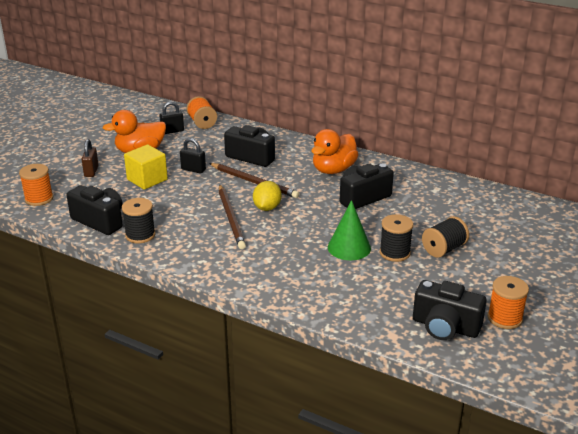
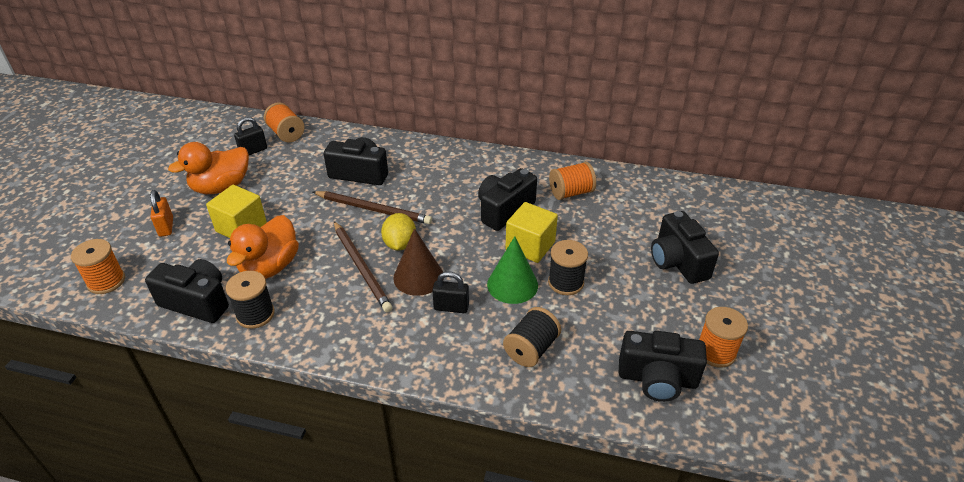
camera: 15 degrees left, 10 degrees up
brown padlock [81,139,99,177] -> orange padlock [150,190,173,237]
black padlock [180,138,206,174] -> black padlock moved to [432,271,469,313]
orange duck [311,129,359,174] -> orange duck moved to [227,215,299,279]
black spool [422,216,469,258] -> black spool moved to [503,307,561,367]
none -> brown cone [393,228,444,296]
none -> yellow cube [505,202,558,263]
none -> orange spool [549,162,596,200]
none -> black camera [651,211,719,284]

